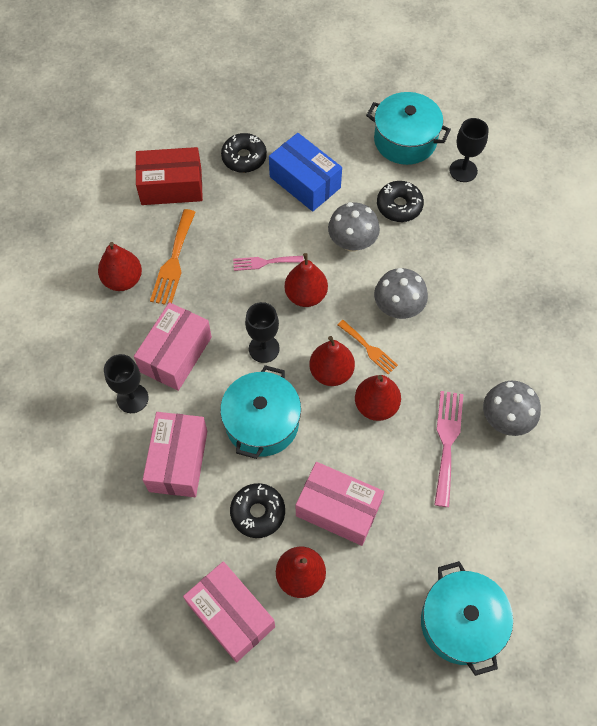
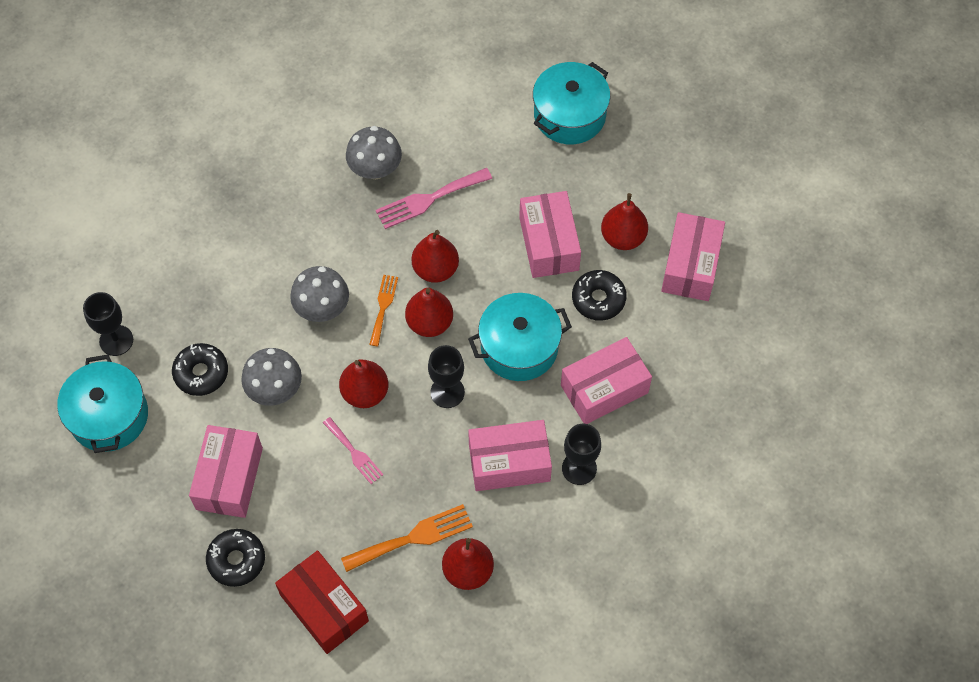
camera: 125 degrees left, 0 degrees up
blue box [269,133,342,212] -> pink box [189,425,263,518]

